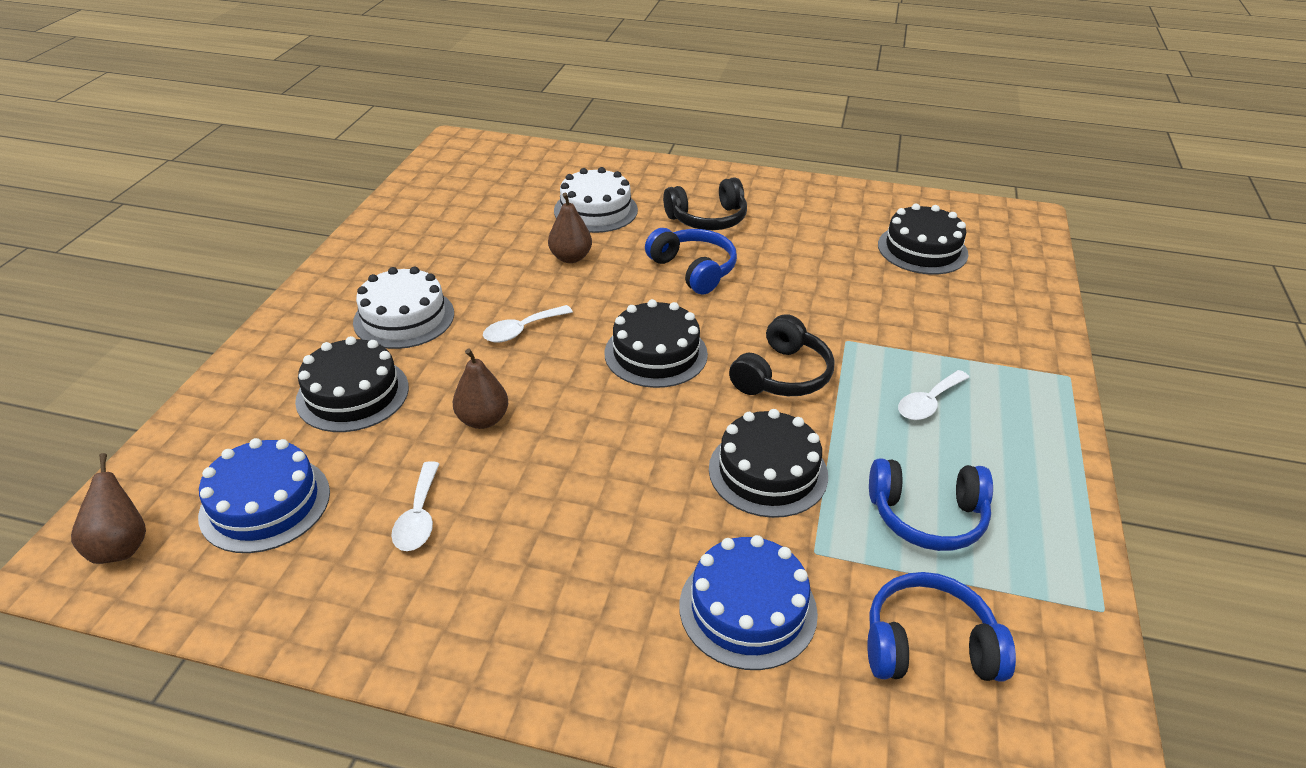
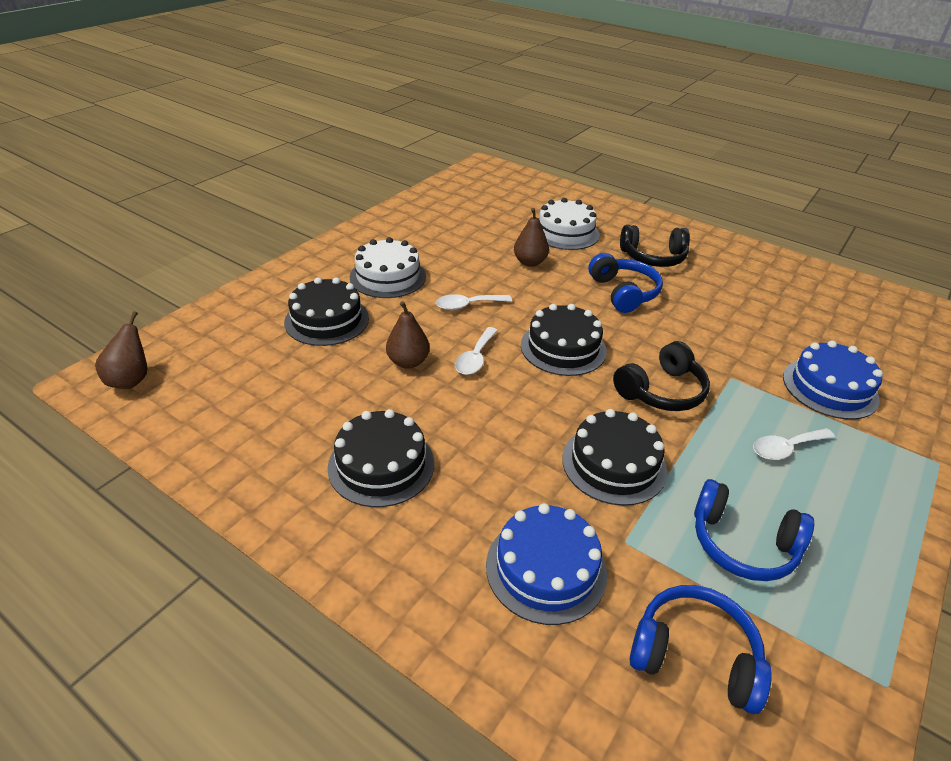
camera: 20 degrees right, 0 degrees up
blue cake [198,438,330,553] -> blue cake moved to [783,340,883,420]
white spoon [391,461,439,551] -> white spoon moved to [455,327,498,375]
black cake [878,204,968,274] -> black cake moved to [328,409,434,507]

